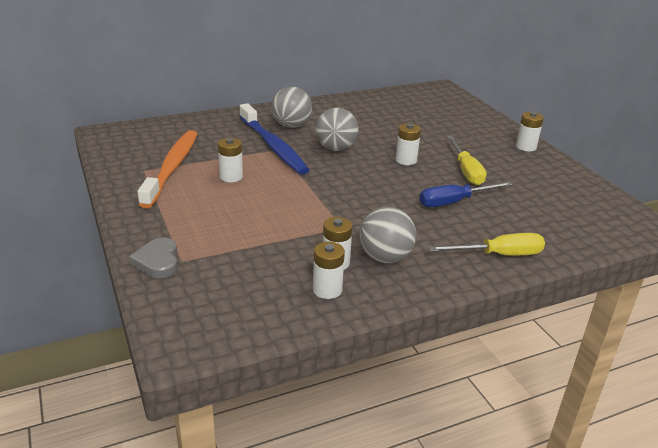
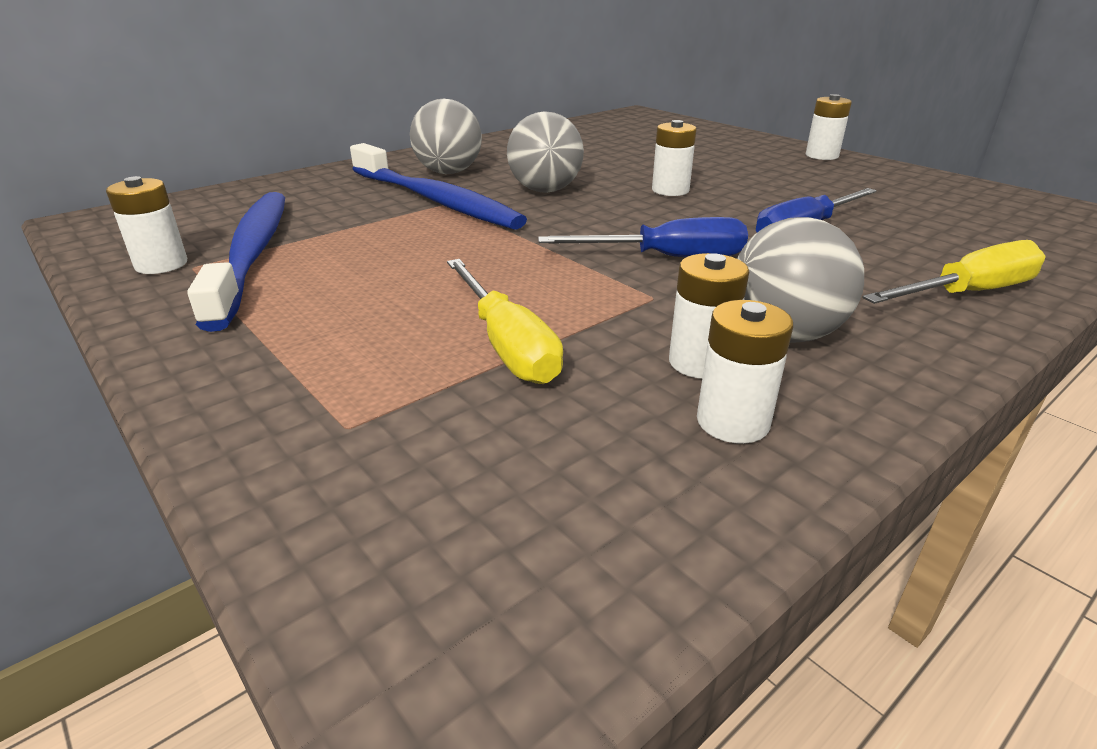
camera: 15 degrees left, 0 degrees up
grey heart [129,237,178,278] -> none
orange toothbrush [137,130,197,208] -> blue toothbrush [187,192,285,332]
white battery [218,138,243,182] -> white battery moved to [106,176,187,274]
yellow screwdriver [447,136,487,185] -> yellow screwdriver moved to [447,259,563,384]
none -> blue screwdriver [538,217,748,257]

